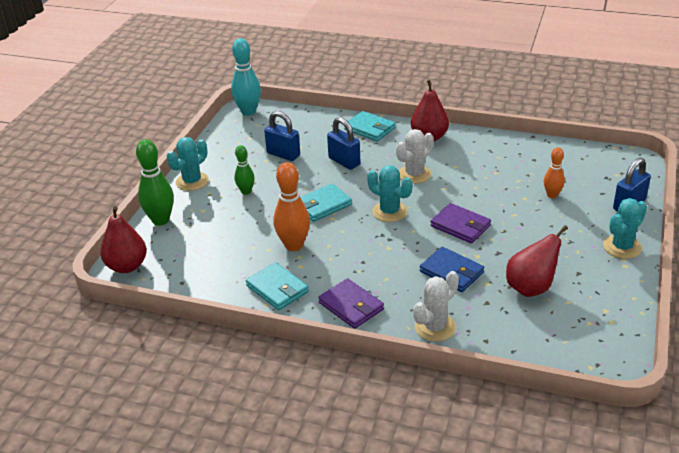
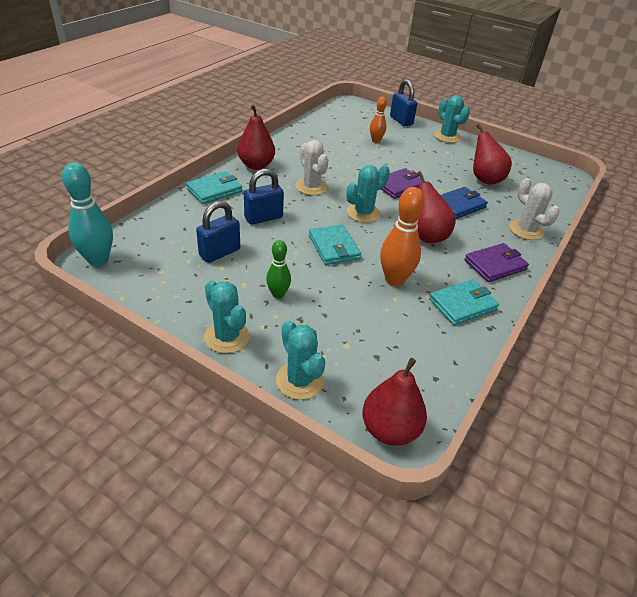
camera: 80 degrees left, 5 degrees up
green bowling pin [136,139,174,226] -> turquoise cactus [276,321,325,400]
none -> red pear [417,171,456,243]

